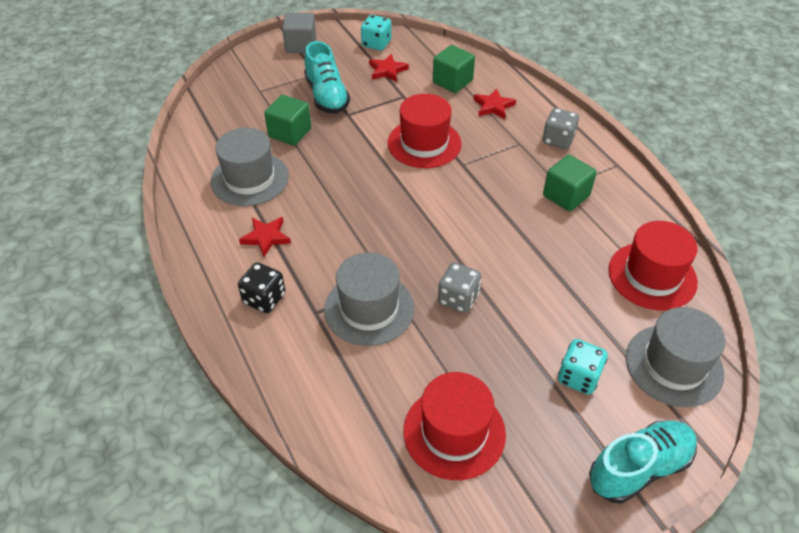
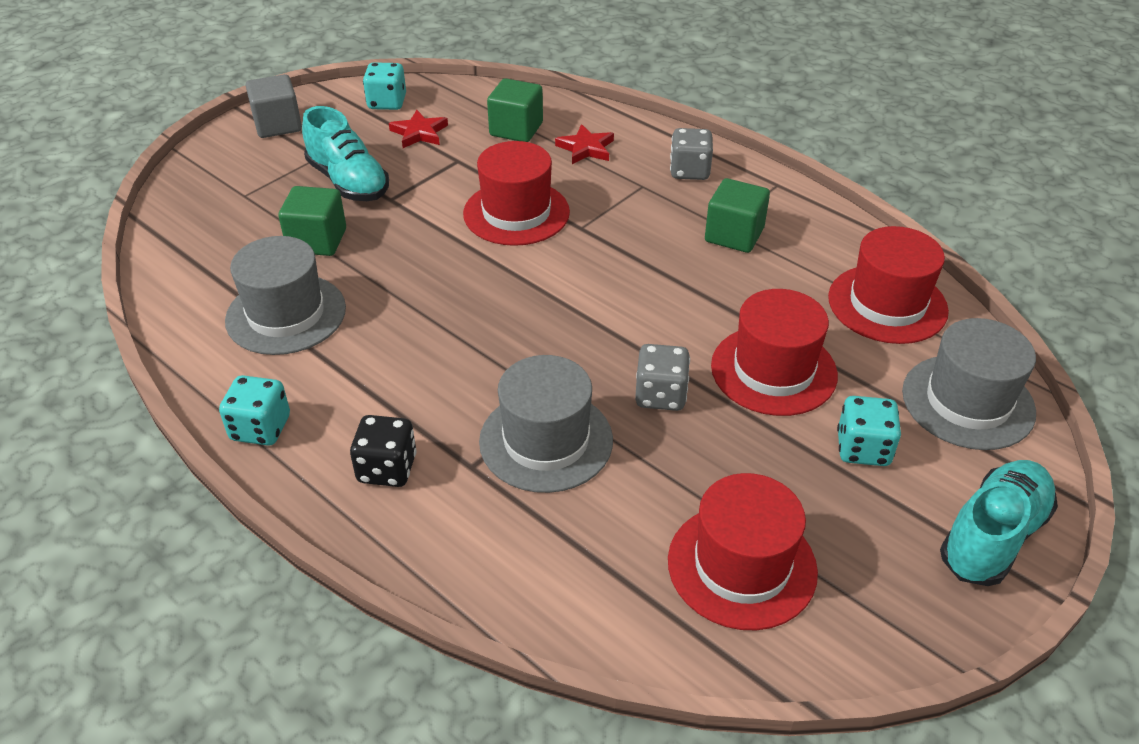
camera: 20 degrees left, 5 degrees down
red star [239,217,291,257] -> none
none -> turquoise dice [219,375,290,446]
none -> red hat [711,289,838,416]

